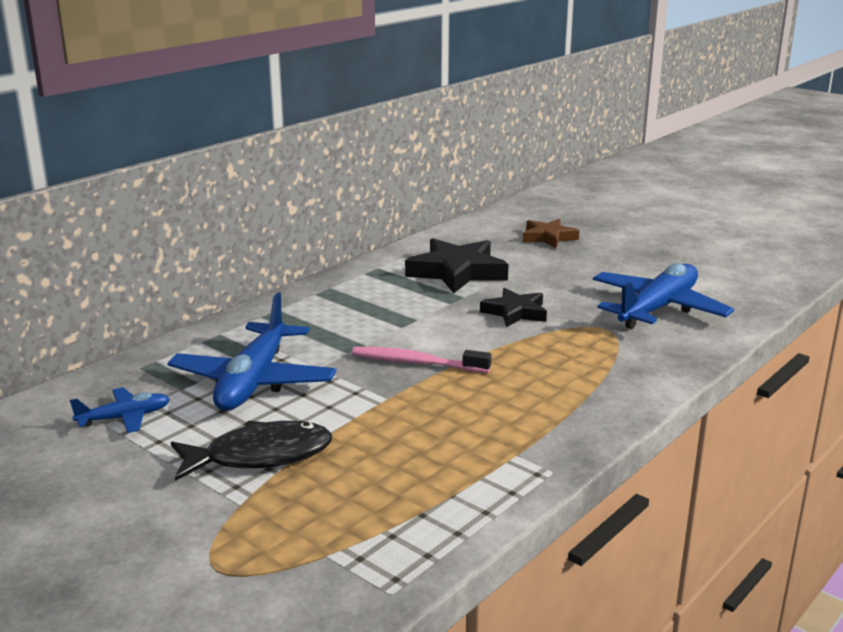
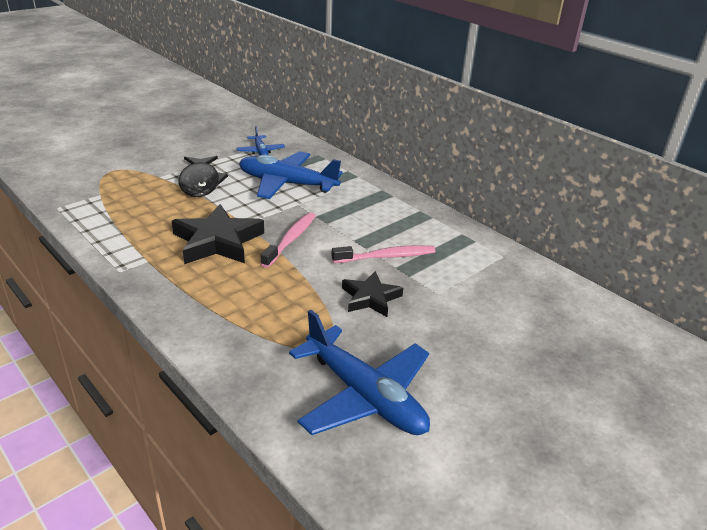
camera: 95 degrees right, 10 degrees up
black star [405,238,508,293] -> black star moved to [172,204,264,264]
brown star [523,219,579,248] -> none
none -> pink toothbrush [331,245,436,263]

